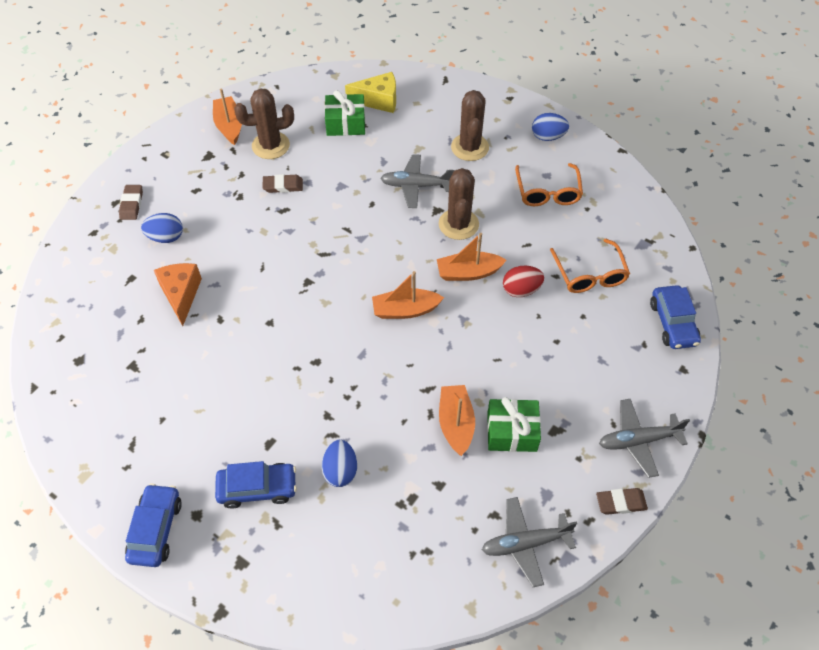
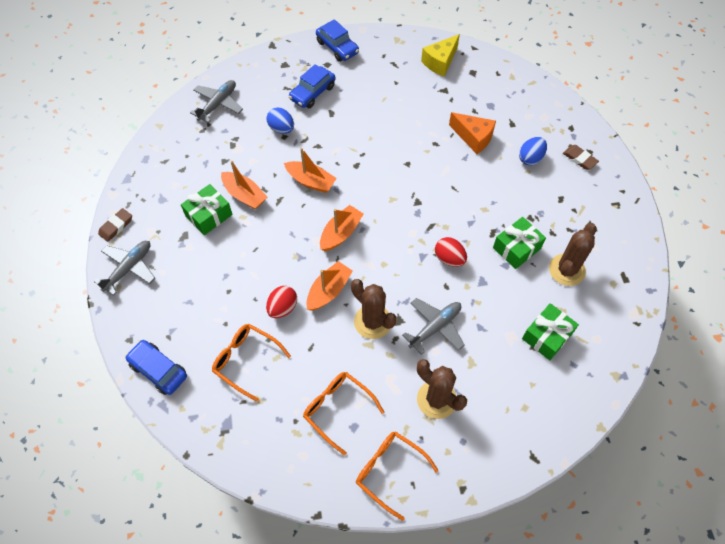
camera: 135 degrees right, 5 degrees up
orange boat [213,89,242,145] -> orange boat moved to [284,148,337,193]
brown eraser [263,174,303,193] -> green gift [493,217,546,269]
yellow cheese [345,72,396,113] -> yellow cheese moved to [421,34,460,77]
grey plane [482,497,577,587] -> grey plane moved to [190,80,243,123]
blue egg [532,113,569,141] -> orange glasses [356,431,438,521]
none -> red egg [435,237,467,267]

